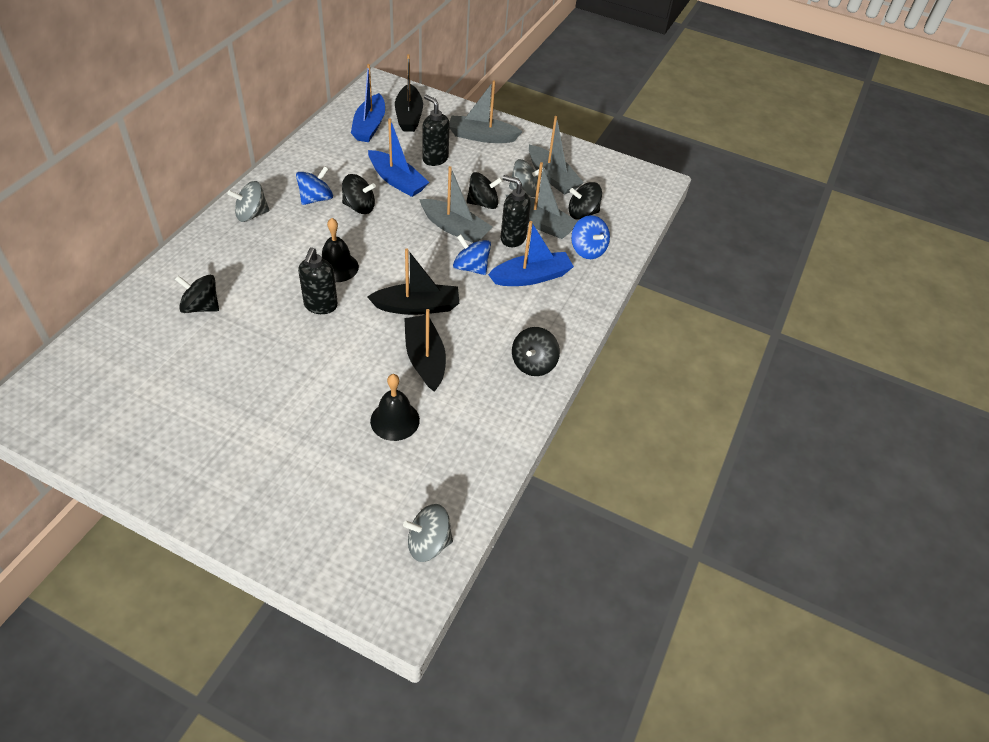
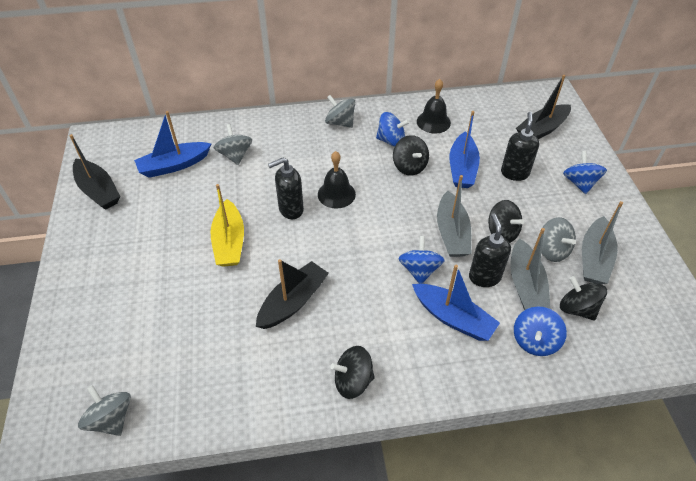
camera: 60 degrees right, 0 degrees up
black spinning top [175,275,219,313] -> grey spinning top [214,124,252,165]
blue boat [351,64,385,142] -> blue boat moved to [134,111,211,178]
black boat [367,248,460,315] -> black boat moved to [70,134,120,210]
black bell [370,374,420,441] -> black bell moved to [417,79,451,134]
grey boat [449,80,523,143] -> blue spinning top [563,151,607,194]
none -> yellow boat [210,184,244,267]

